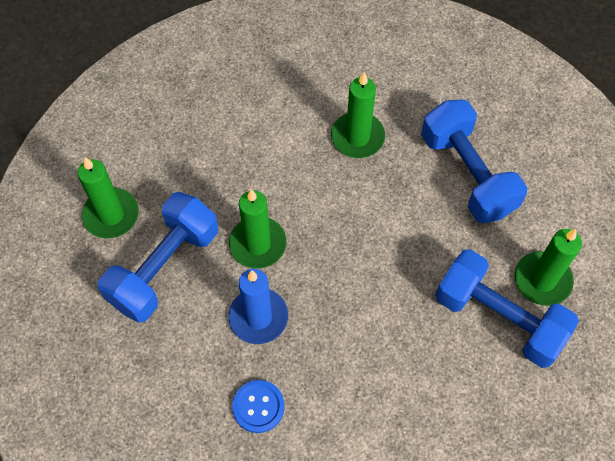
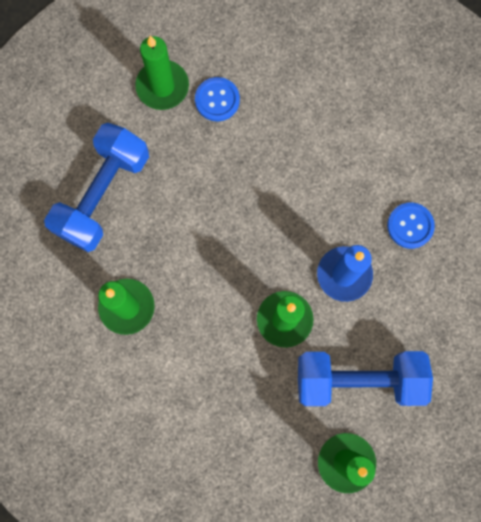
camera: 125 degrees left, 15 degrees up
blue dumbbell [435,249,579,368] -> blue button [195,77,240,121]

